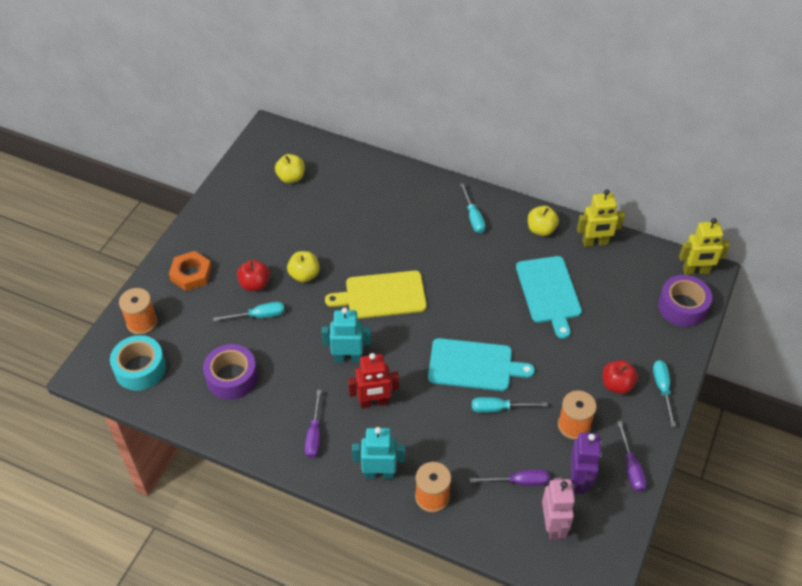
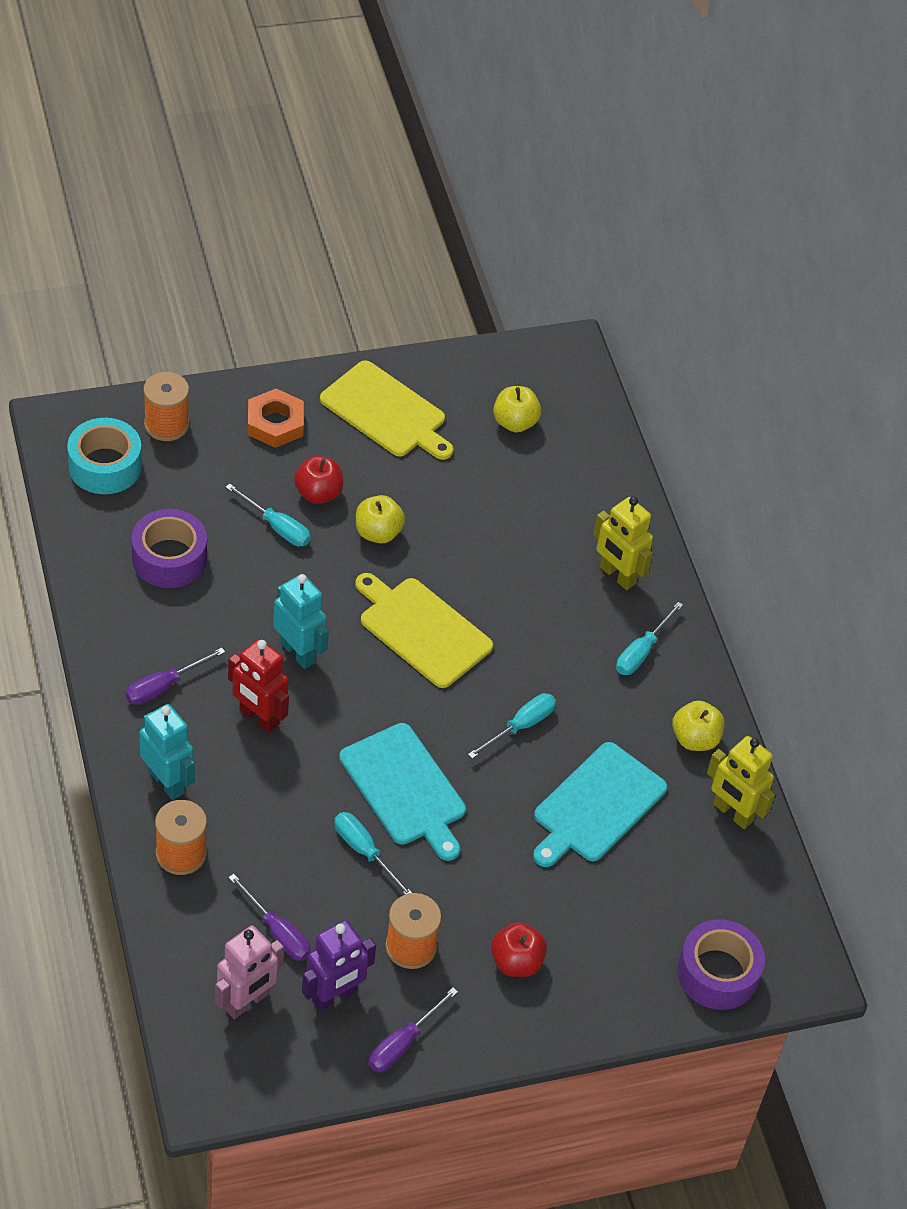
camera: 45 degrees right, 0 degrees up
turquoise screwdriver [653,360,676,427] -> turquoise screwdriver moved to [468,693,556,759]
yellow robot [679,218,730,275] -> yellow robot moved to [593,496,653,590]
none -> yellow cutting board [320,361,454,460]

